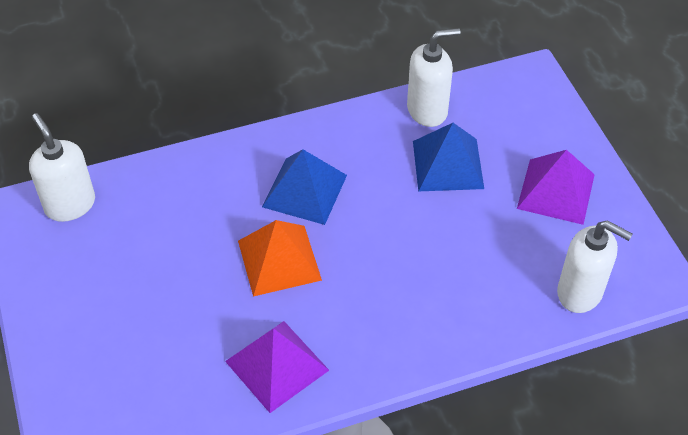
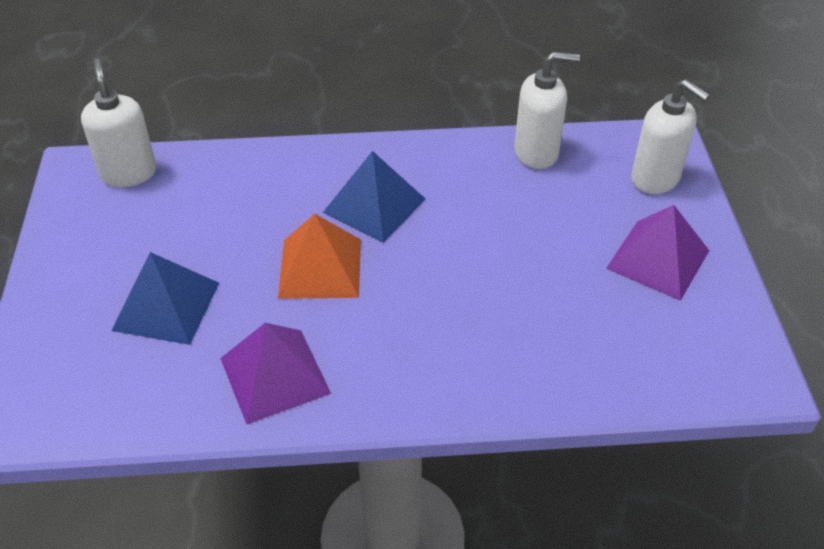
camera: 15 degrees right, 5 degrees down
blue pyramid [413,123,484,191] -> blue pyramid moved to [111,252,219,345]
white soap dispenser [557,220,632,313] -> white soap dispenser moved to [631,79,710,194]

